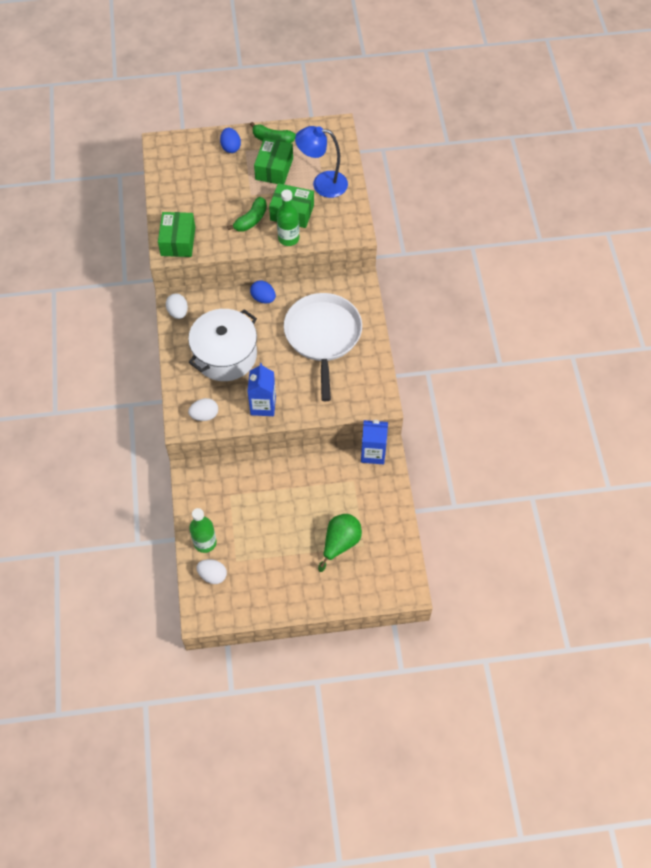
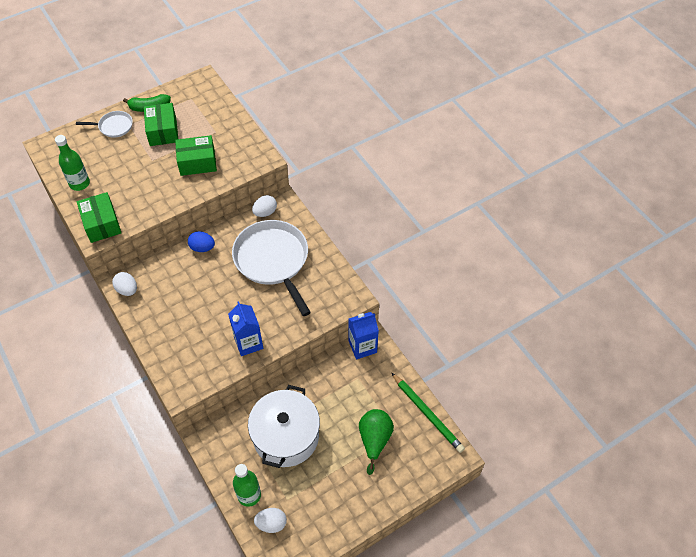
camera: 25 degrees left, 5 degrees down
white pot [188,309,257,381] -> white pot moved to [248,385,320,468]
white egg [188,398,218,421] -> white egg moved to [252,195,277,217]
blue egg [220,128,241,153] -> white pan [76,111,133,138]
green banana [227,197,267,232] -> none
green bottle [277,190,299,246] -> green bottle moved to [55,135,90,191]
blue lamp [295,126,348,198] -> none
none -> green pencil [391,372,465,453]

